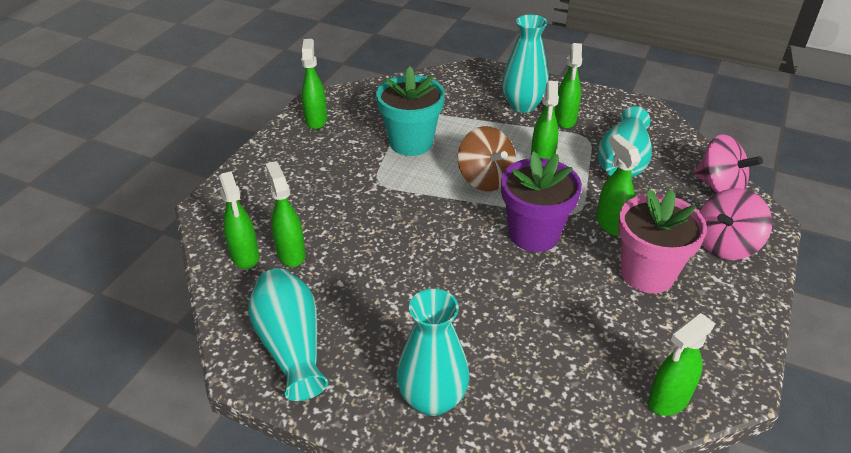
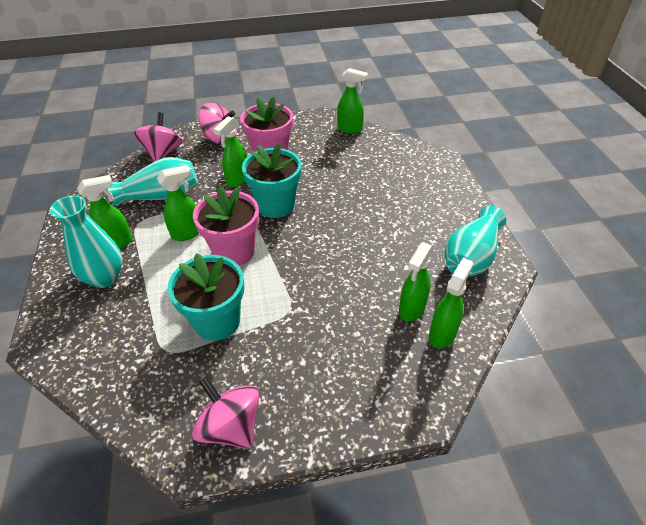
camera: 125 degrees left, 5 degrees up
green spray bottle [301,39,327,129] -> pink spinning top [192,376,260,449]
turquoise vase [397,289,469,416] -> none
brown spinning top [458,126,516,191] -> pink flower pot [193,186,259,266]
purple flower pot [501,151,582,252] -> turquoise flower pot [242,143,301,218]

